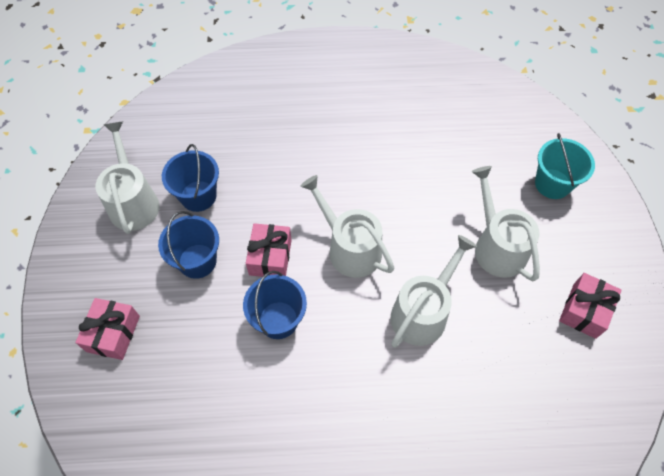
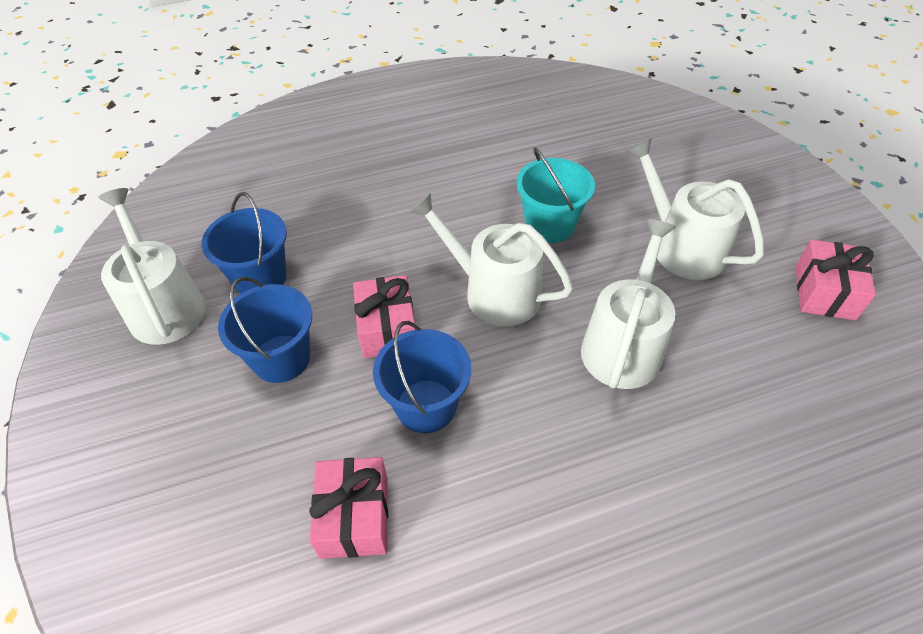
camera: 15 degrees left, 10 degrees down
pink gift [75,298,140,360] -> pink gift moved to [309,457,388,559]
turquoise bucket [535,133,595,199] -> turquoise bucket moved to [516,148,595,243]

